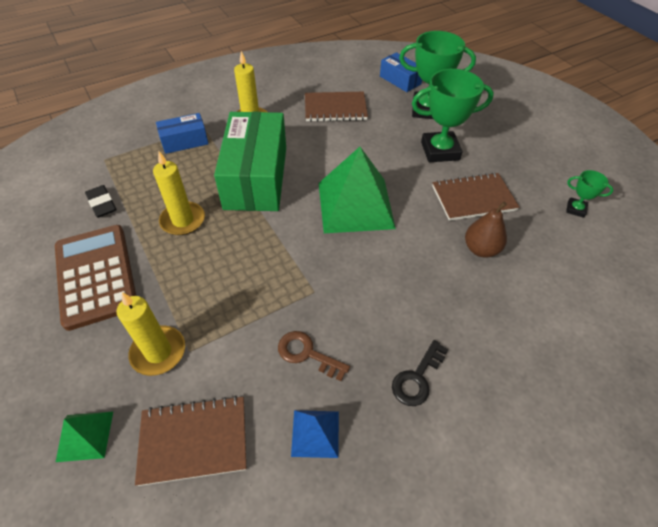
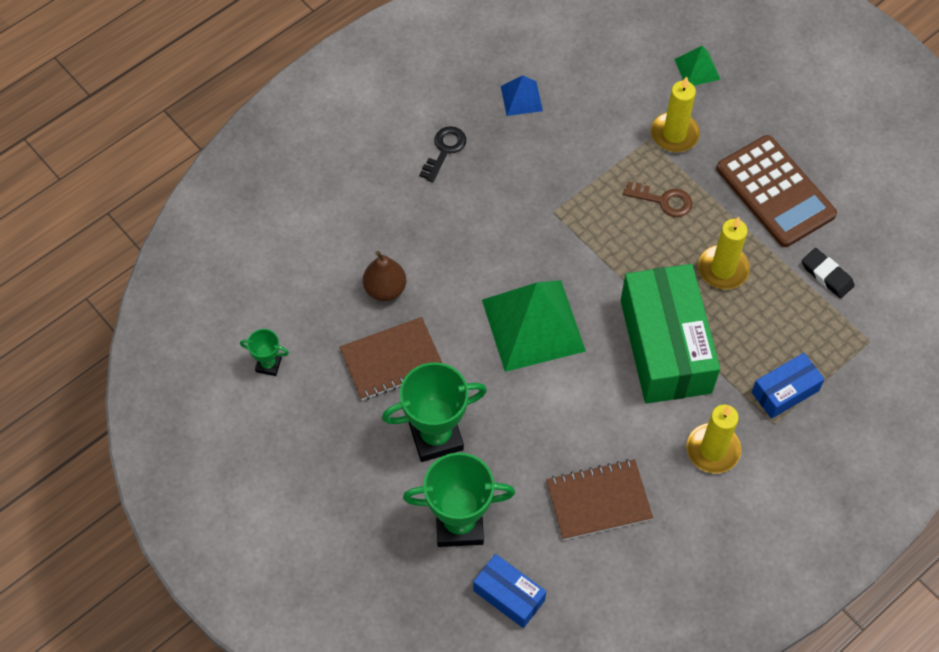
camera: 170 degrees right, 10 degrees up
brown notebook [135,396,247,486] -> none
brown key [278,331,350,381] -> brown key moved to [623,181,692,217]

